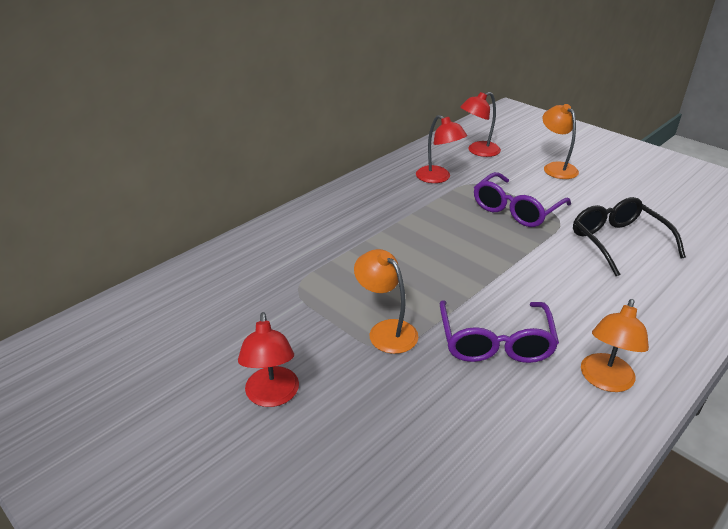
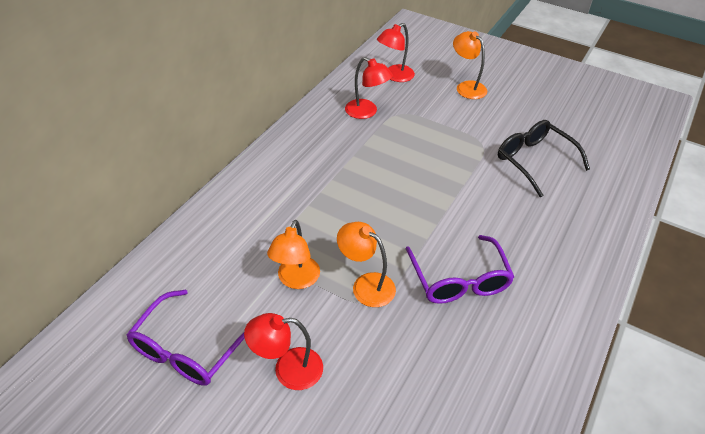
camera: 15 degrees left, 10 degrees up
red lamp [238,312,299,407] -> red lamp turned 105 degrees clockwise [244,313,323,390]
purple glasses [474,172,571,227] -> purple glasses moved to [127,290,245,386]
orange lamp [581,299,649,392] -> orange lamp moved to [267,220,320,289]

